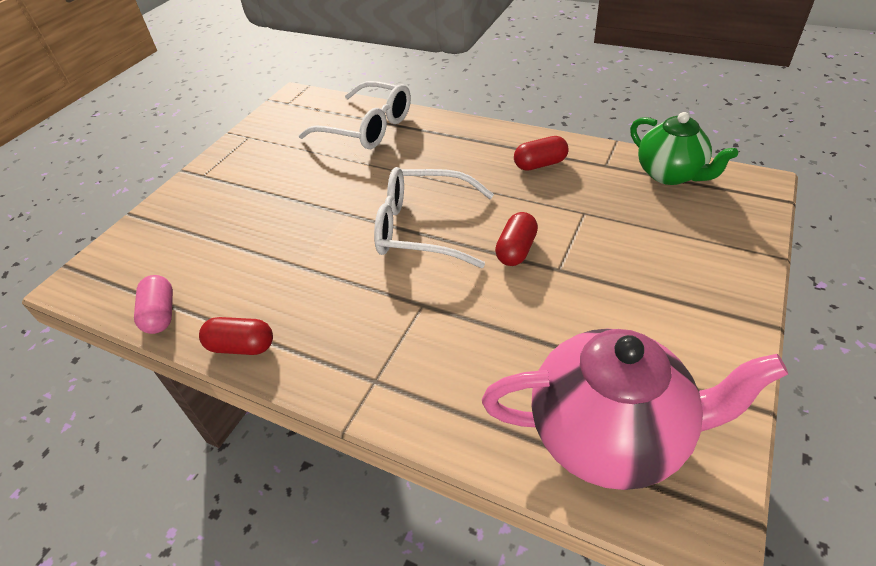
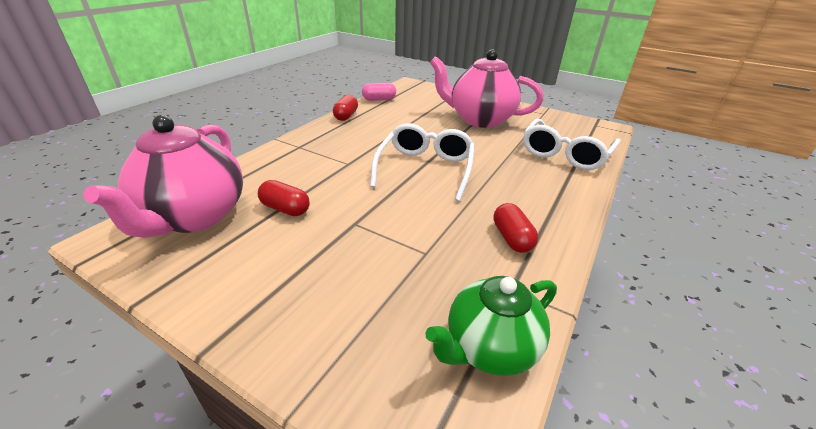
camera: 90 degrees right, 10 degrees down
red capsule [495,212,538,266] -> red capsule moved to [258,180,310,216]
none -> pink teapot [430,49,543,128]

